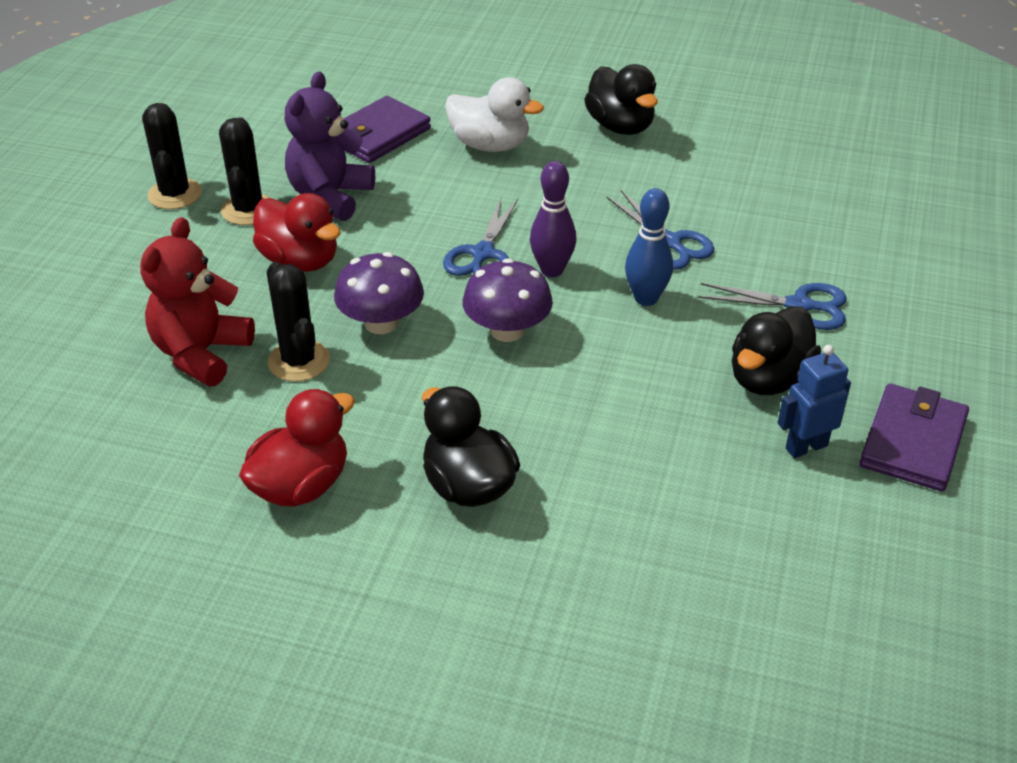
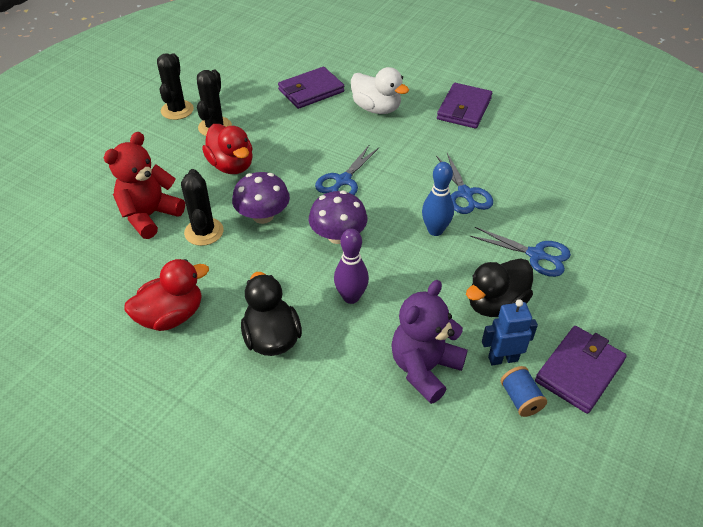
camera: 15 degrees right, 5 degrees up
purple teddy bear [284,71,375,221] -> purple teddy bear moved to [391,280,468,404]
purple bowling pin [530,161,576,277] -> purple bowling pin moved to [334,229,369,304]
black duck [584,64,658,135] -> purple wallet [437,83,492,129]
none -> blue spool [501,366,547,417]

